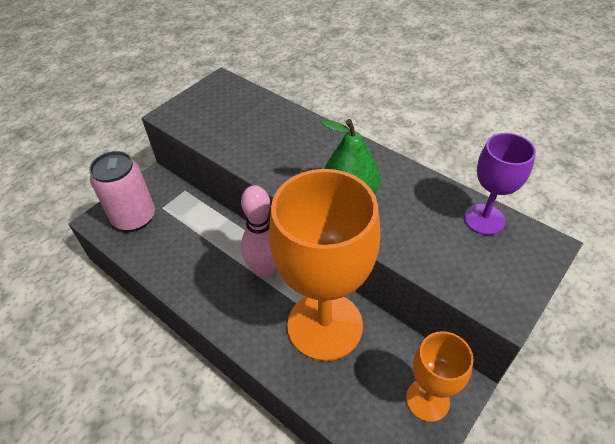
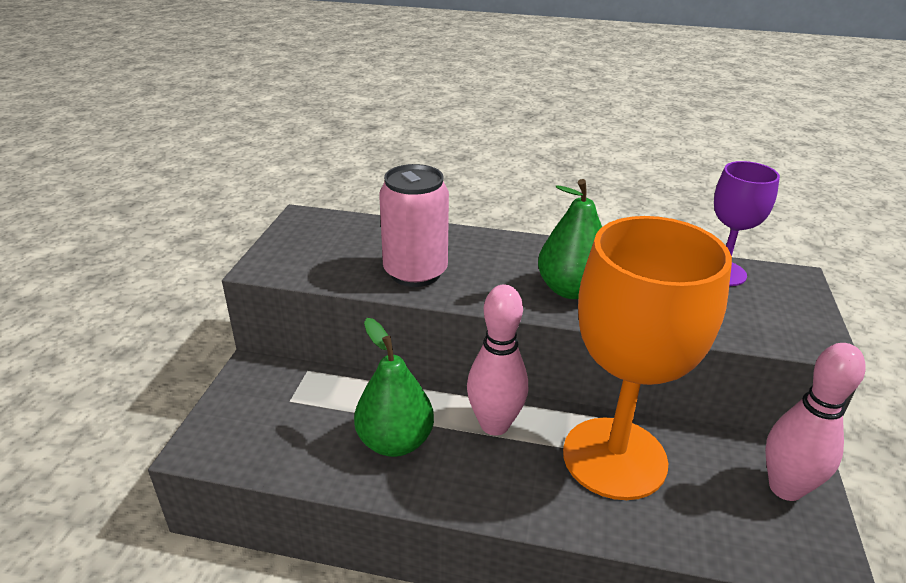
camera: 30 degrees left, 15 degrees down
pink can [89,151,155,231] -> pink can moved to [379,164,449,287]
orange goblet [406,331,473,422] -> pink bowling pin [765,343,866,501]
none -> green pear [354,318,434,457]

